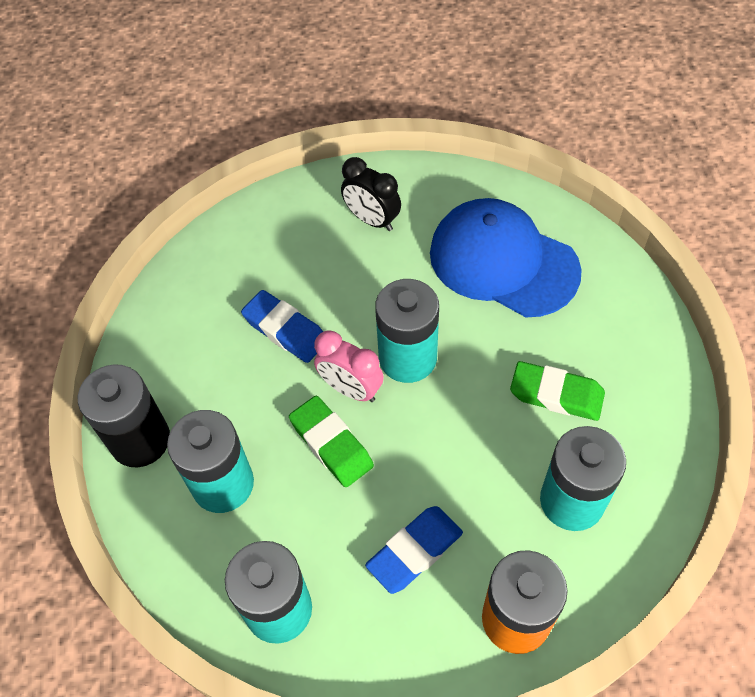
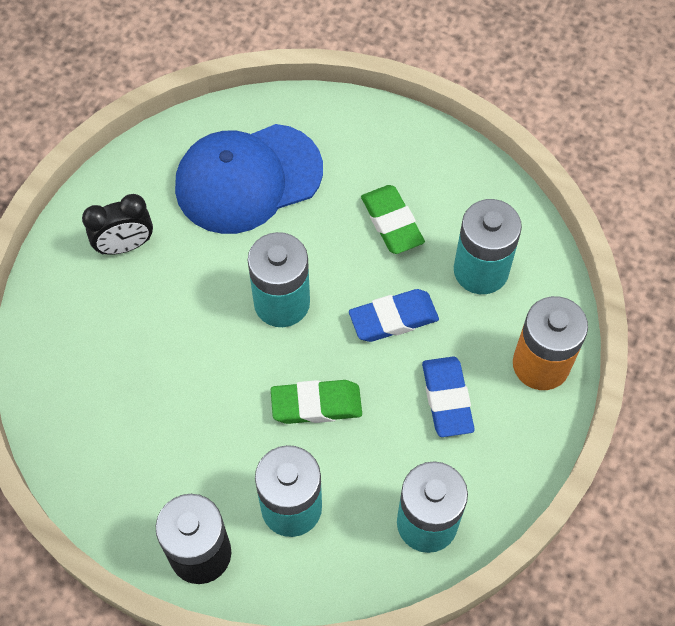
camera: 60 degrees left, 5 degrees up
blue eraser [241,290,323,363] -> blue eraser moved to [349,289,439,342]
pink clock [314,330,384,402] -> none
green eraser [510,361,605,421] -> green eraser turned 75 degrees counterclockwise [361,185,425,254]

